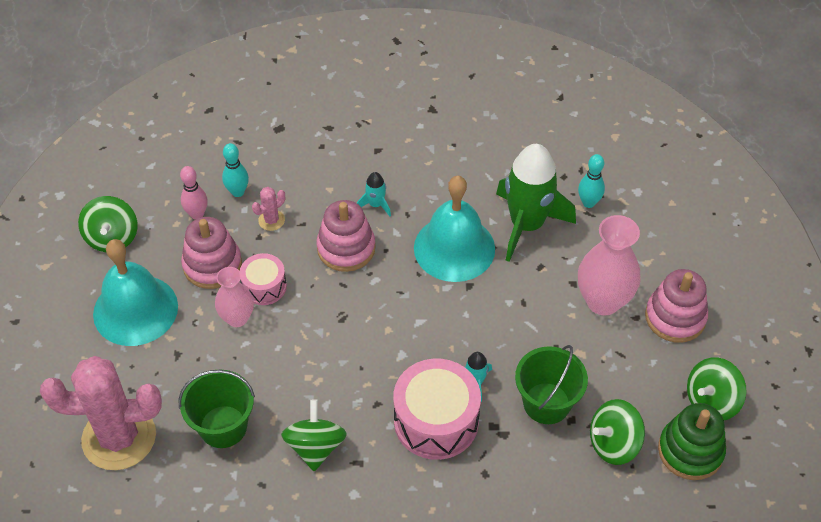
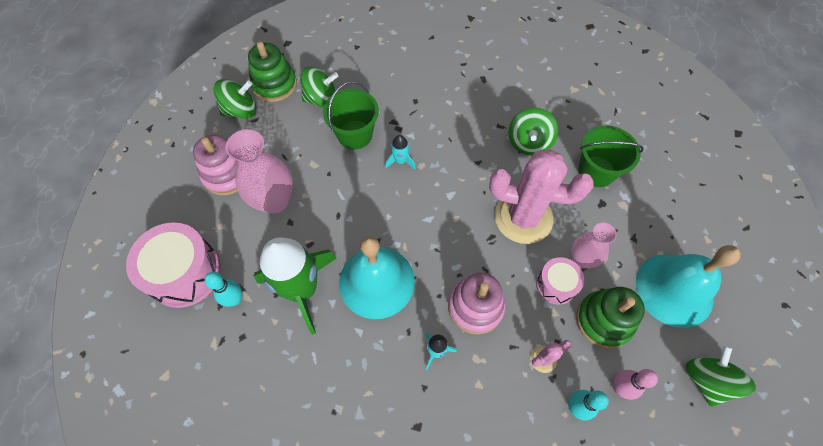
camera: 165 degrees left, 10 degrees up
pink cactus [40,356,162,470] -> pink cactus moved to [489,149,594,244]
pink stacking toy [181,217,242,289] -> green stacking toy [576,287,645,349]
pink drum [393,359,481,460] -> pink drum moved to [126,223,221,308]

